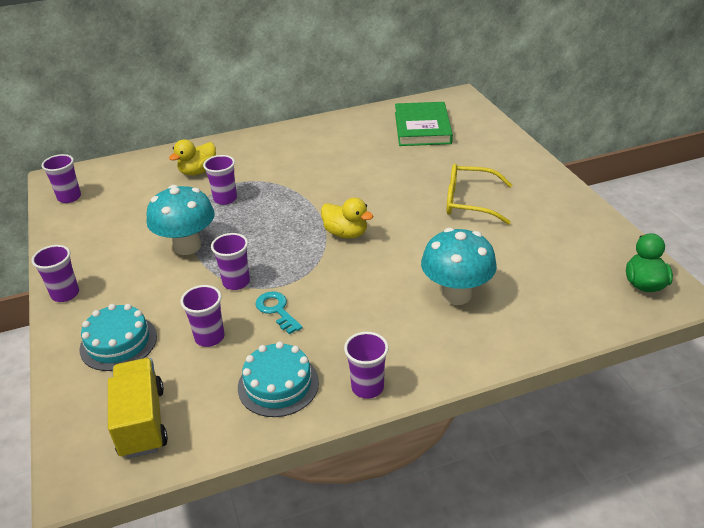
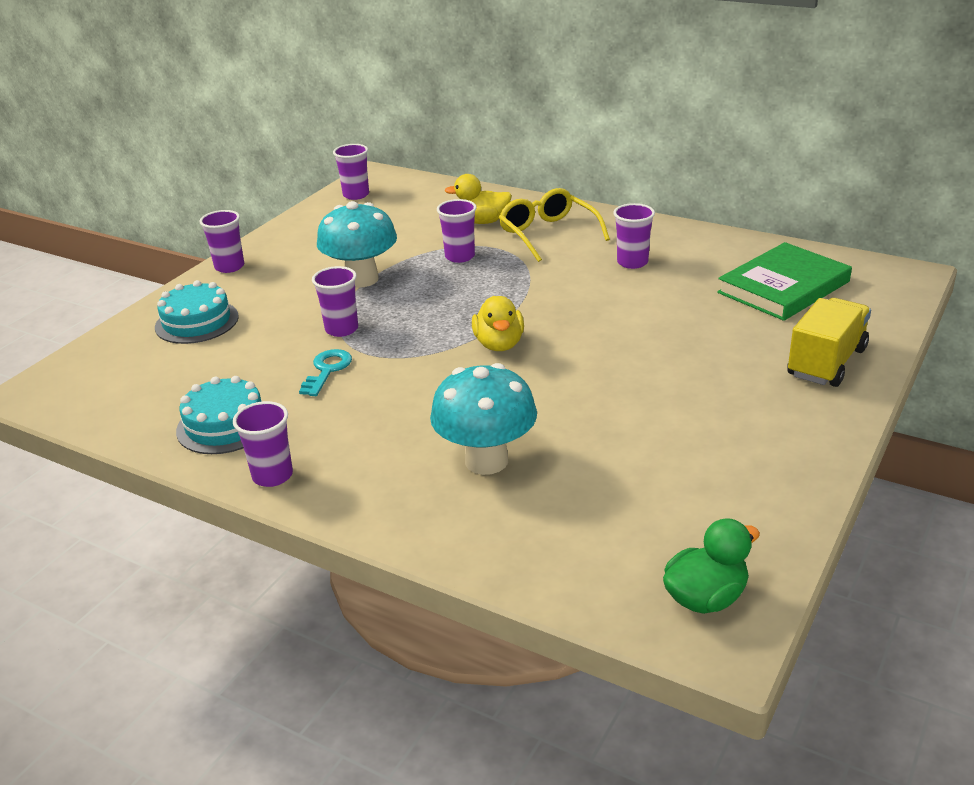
camera: 50 degrees right, 5 degrees down
yellow truck [108,358,168,459] -> yellow truck moved to [787,298,871,387]
purple cup [181,285,225,347] -> purple cup moved to [613,203,655,269]
yellow glasses [446,164,512,225] -> yellow glasses moved to [499,188,610,262]

